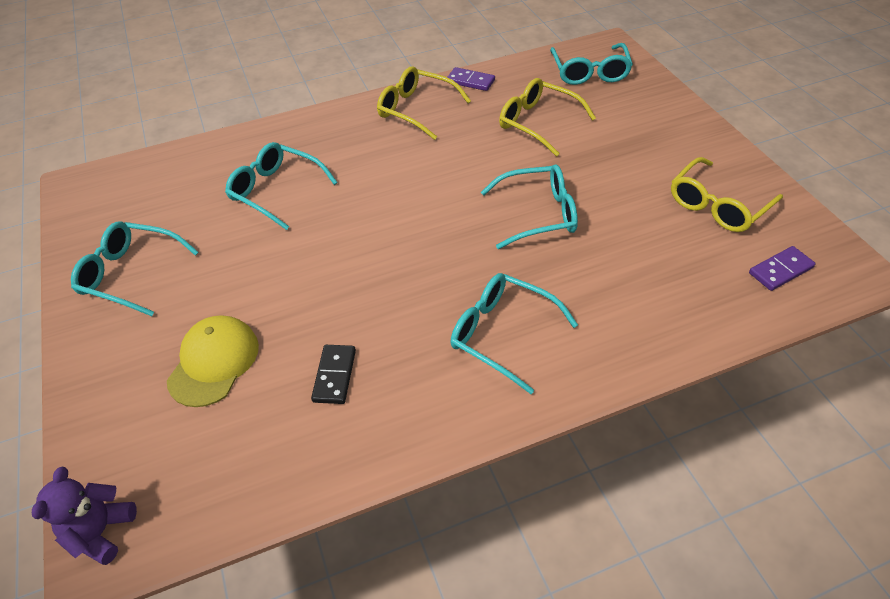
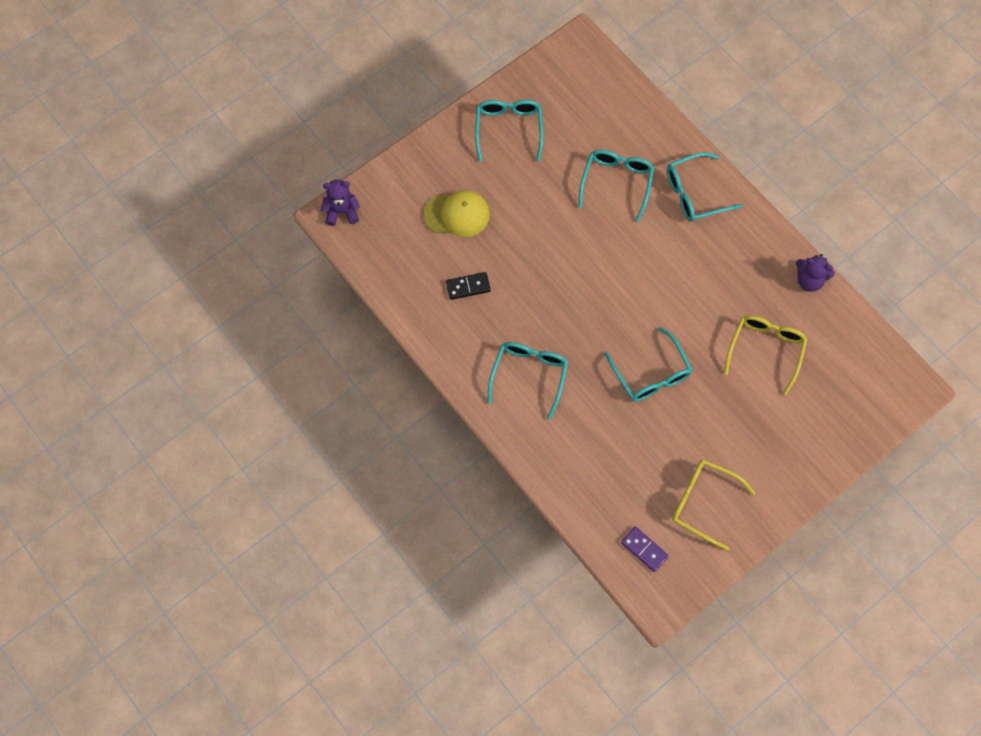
camera: 70 degrees right, 20 degrees up
yellow glasses [377,66,471,140] -> none
purple domino [447,67,495,91] -> purple teddy bear [796,254,835,292]
turquoise glasses [550,43,633,85] -> turquoise glasses moved to [667,152,743,222]

